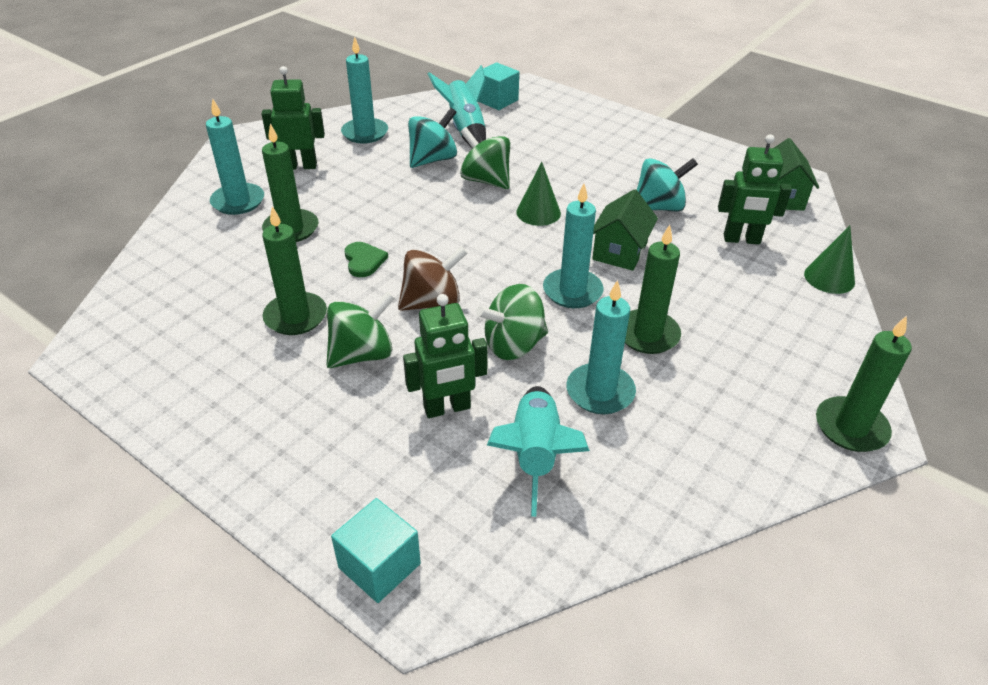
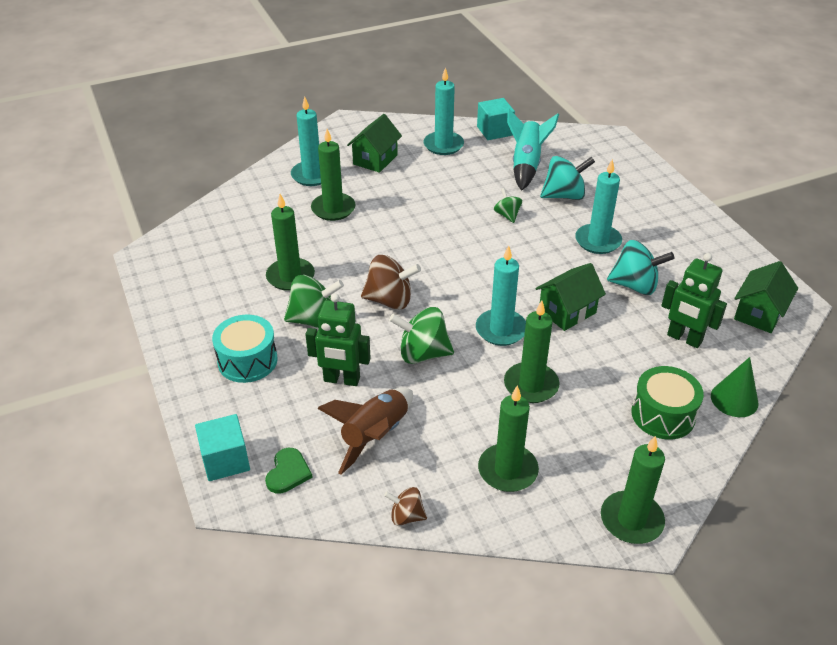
camera: 30 degrees right, 0 degrees up
green robot [261,66,325,170] -> green house [347,114,402,173]
green heart [345,242,388,277] -> green heart moved to [265,448,313,494]
turquoise spinning top [408,108,457,168] -> turquoise spinning top moved to [540,156,595,200]
green spinning top [460,127,510,189] -> green spinning top [494,188,522,223], size x0.57
turquoise cube [478,62,519,110] -> turquoise cube moved to [477,98,515,140]
turquoise rocket [487,386,590,517] -> brown rocket [317,388,413,475]
green cone [517,162,561,226] -> none
turquoise candle [567,280,636,414] -> turquoise candle moved to [575,159,622,254]
none -> turquoise drum [212,315,278,383]
none -> brown spinning top [384,487,427,526]
none -> green candle [478,385,539,492]
none -> green drum [631,366,704,440]

